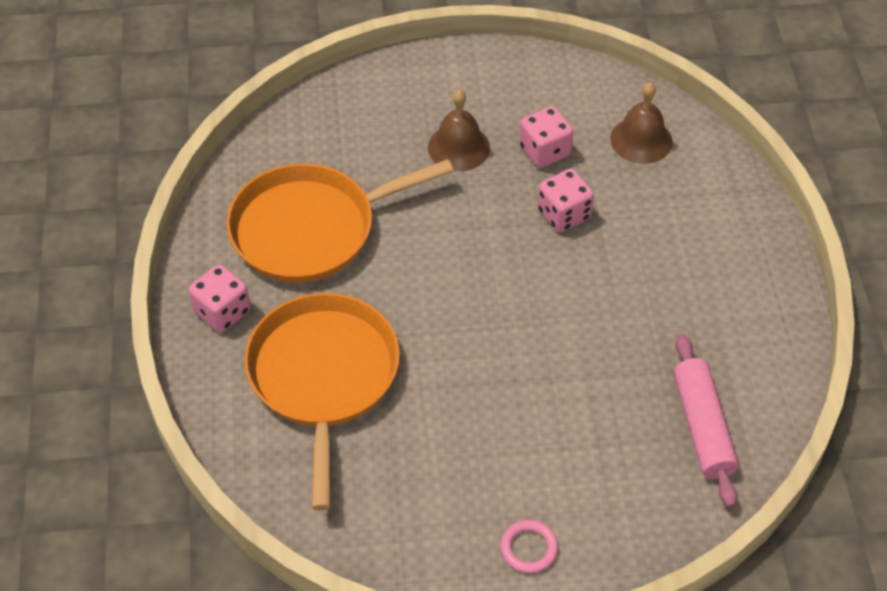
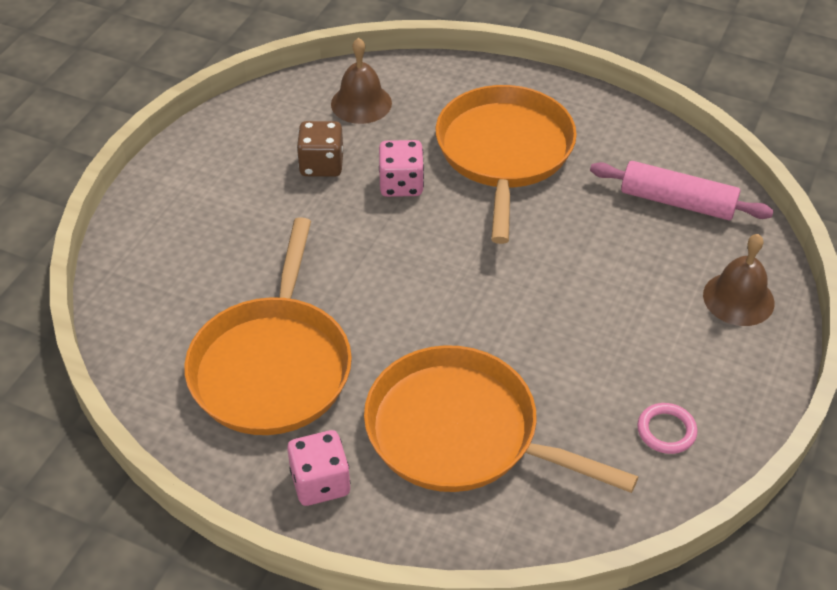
camera: 60 degrees left, 5 degrees down
brown bell [428,90,490,171] -> brown bell moved to [703,234,775,326]
pink ring [500,520,558,573] -> pink ring moved to [637,403,697,454]
pink dice [519,106,573,168] -> brown dice [297,121,343,177]
none -> orange pan [436,85,577,244]

